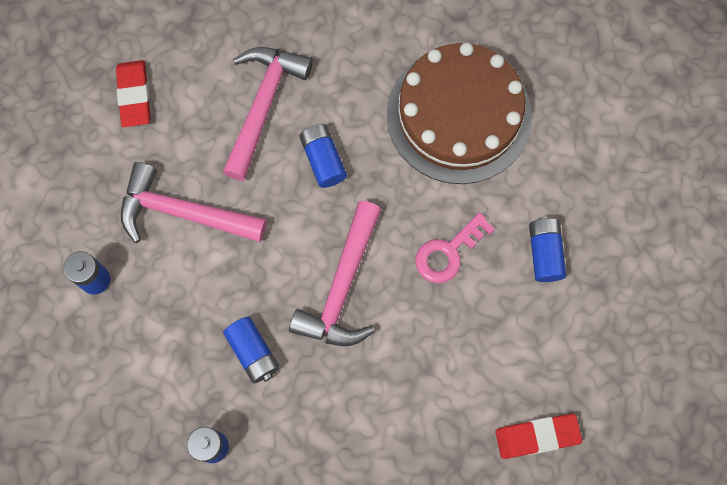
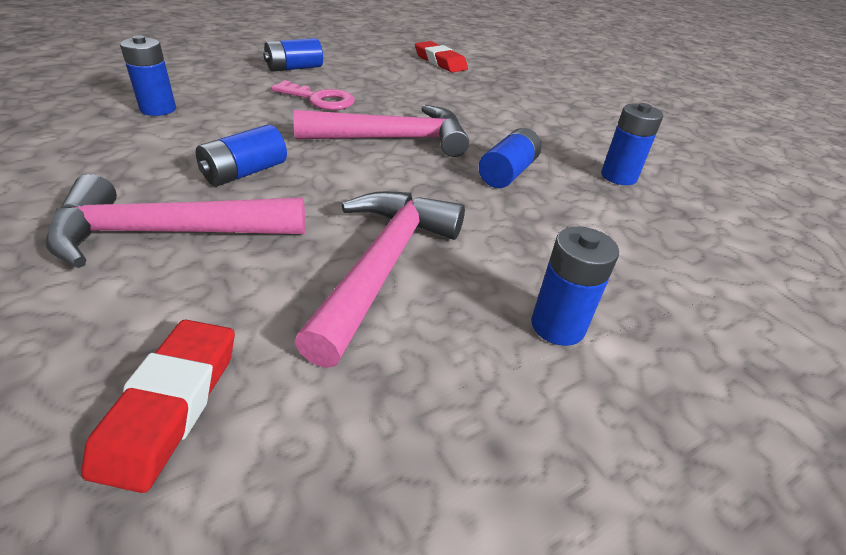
camera: 120 degrees left, 35 degrees down
red eraser [116,60,151,127] -> red eraser turned 45 degrees counterclockwise [81,319,235,493]
pink hammer [121,162,267,243] -> pink hammer turned 150 degrees counterclockwise [294,191,465,368]
brown cake [387,43,532,184] -> blue battery [120,35,176,116]

